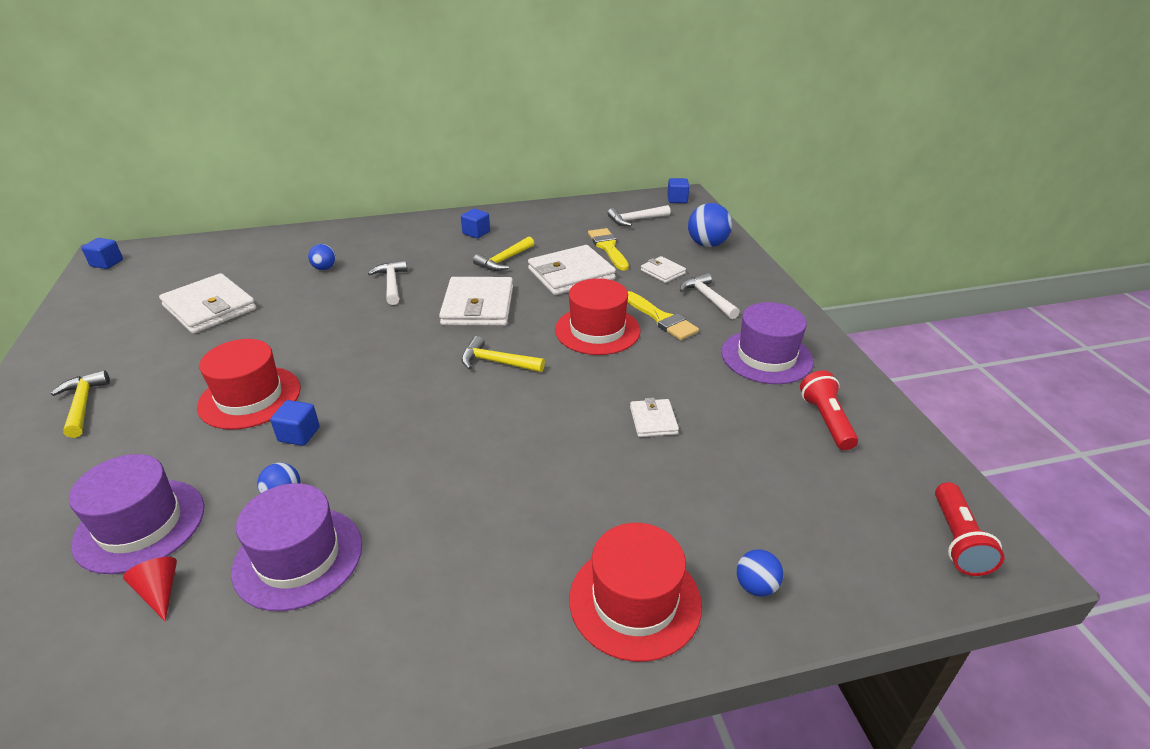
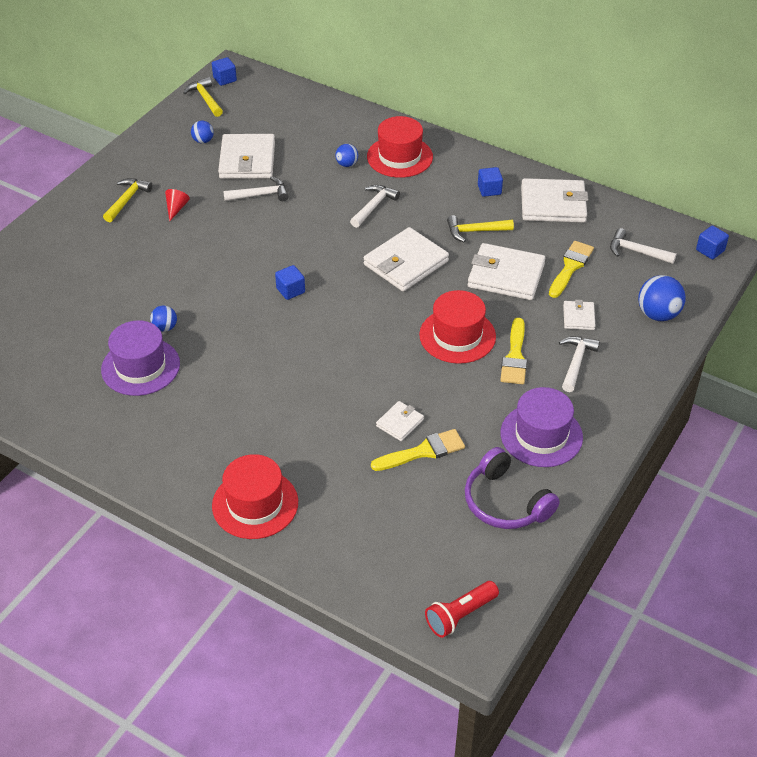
camera: 45 degrees right, 10 degrees up
purple hat [69,454,204,574] -> none
red cone [123,557,177,621] -> red cone moved to [165,189,190,222]
red hat [197,339,301,429] -> red hat moved to [367,116,433,178]
blue cube [270,400,320,446] -> blue cube moved to [275,265,305,300]
yellow hammer [461,336,545,372] -> yellow hammer moved to [183,77,223,117]
blue ball [737,549,783,596] -> blue ball moved to [191,121,214,144]
red flashlight [800,371,858,450] -> purple headphones [465,447,560,529]
none -> white hammer [223,177,289,201]
none -> yellow brush [371,429,465,471]
none -> white wallet [521,178,588,223]

